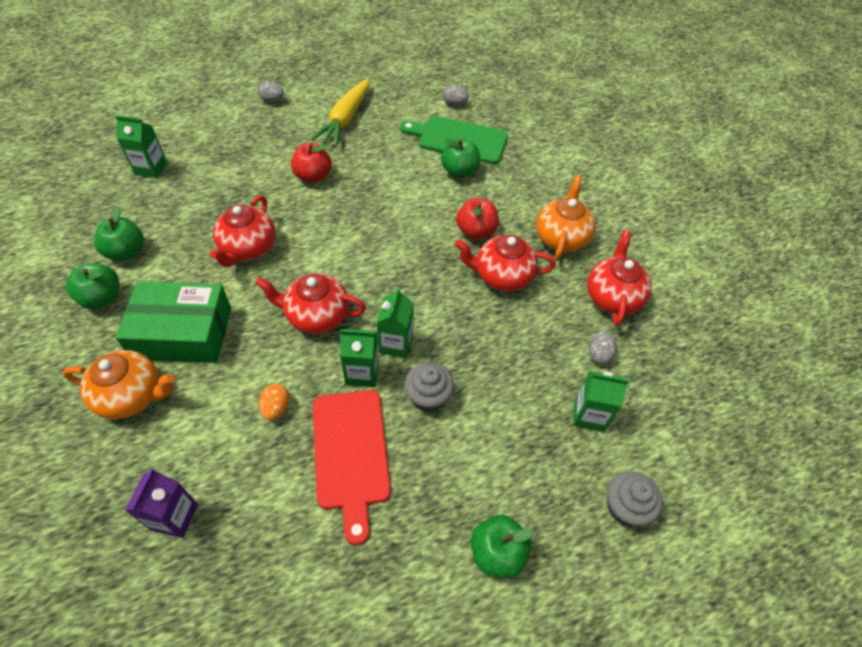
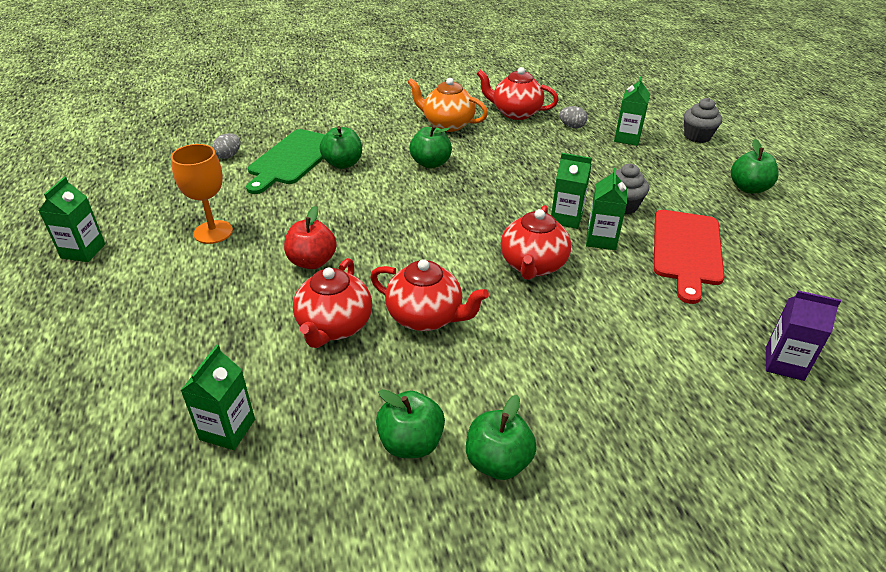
camera: 80 degrees left, 15 degrees down
orange teapot [62,350,175,419] -> none
green box [116,281,231,363] -> none
grey egg [258,81,284,103] -> none
orange egg [259,384,289,420] -> none
yellow carrot [311,78,369,147] -> orange goblet [171,144,233,244]
red cutting board [313,390,391,545] -> red cutting board turned 105 degrees clockwise [654,210,724,304]
red teapot [455,235,556,291] -> red teapot moved to [293,258,372,348]
red apple [456,198,499,240] -> green apple [410,125,452,168]
none -> green carton [39,177,105,262]

